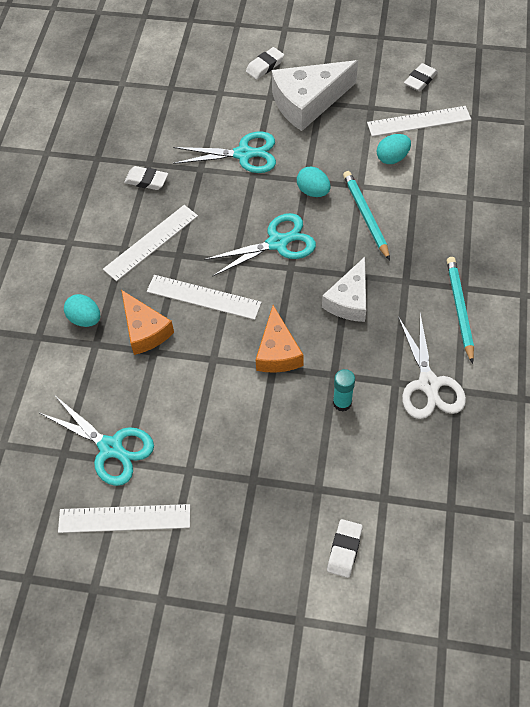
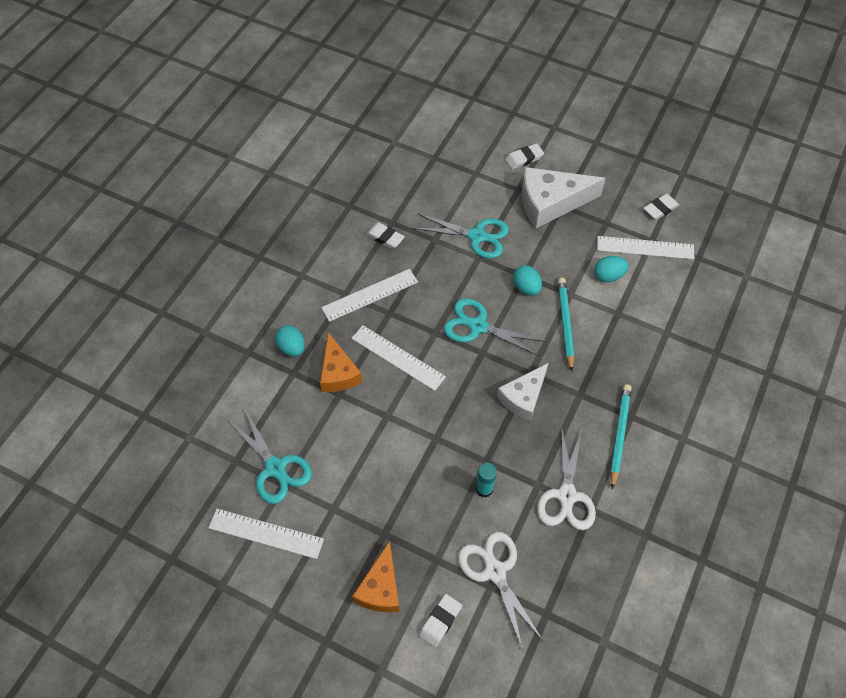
camera: 15 degrees right, 0 degrees up
turquoise scissors [204,213,316,277] -> turquoise scissors turned 150 degrees counterclockwise [444,298,547,356]
orange cheese [256,305,304,373] -> orange cheese moved to [352,541,400,612]
none -> white scissors [458,532,543,650]

